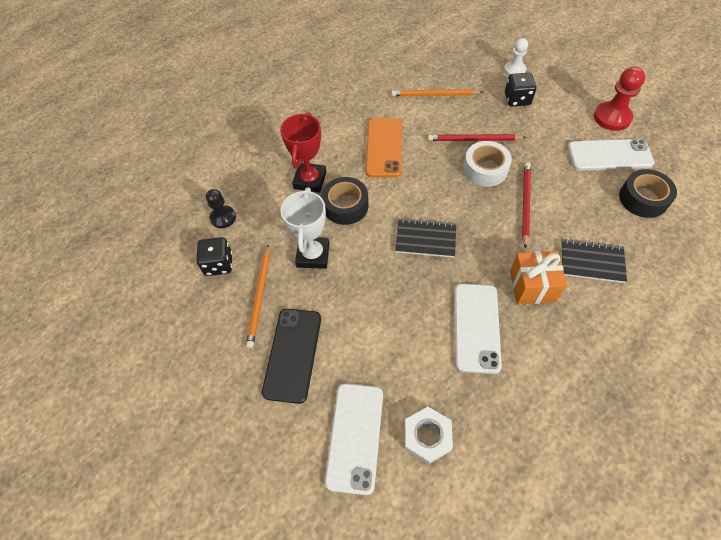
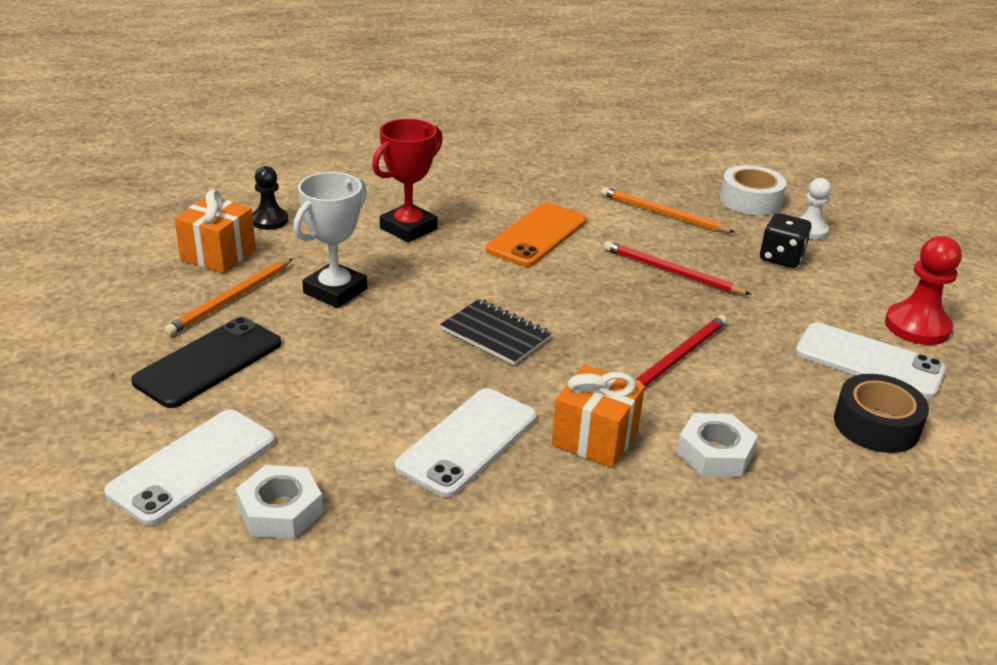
camera: 25 degrees right, 25 degrees down
black dice [196,237,232,276] -> orange gift [174,189,256,273]
black tape [321,177,369,225] -> none
white tape [463,141,512,187] -> white tape moved to [720,165,787,215]
black notebook [561,239,627,283] -> white nut [677,413,758,477]

